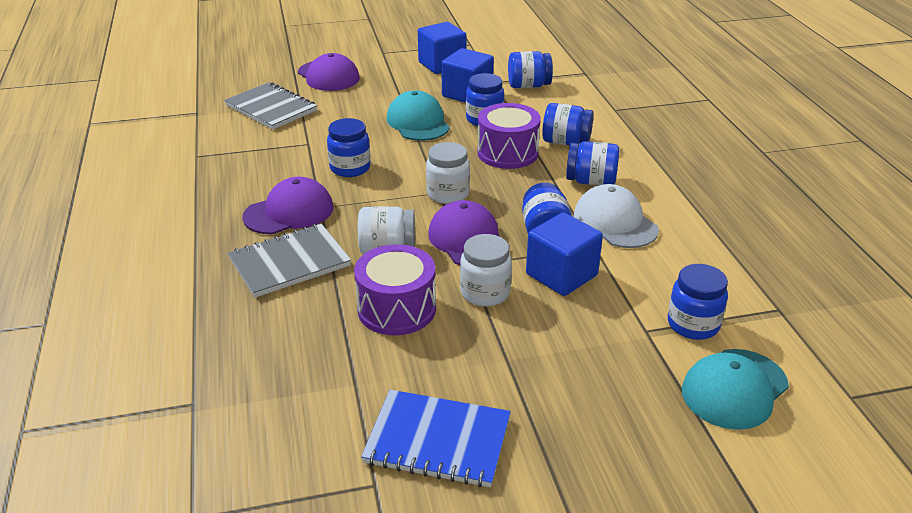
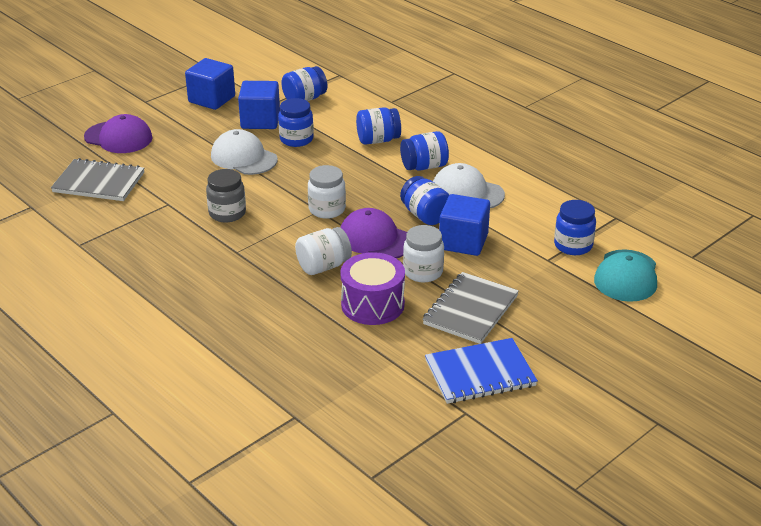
camera: 30 degrees left, 0 degrees up
grey notebook [228,224,351,298] -> grey notebook moved to [422,272,519,344]
purple cap [242,177,333,234] -> none
blue jar [327,118,371,177] -> grey jar [206,169,246,223]
turquoise cap [386,90,450,141] -> white cap [211,129,278,175]
purple drum [477,103,541,169] -> none

